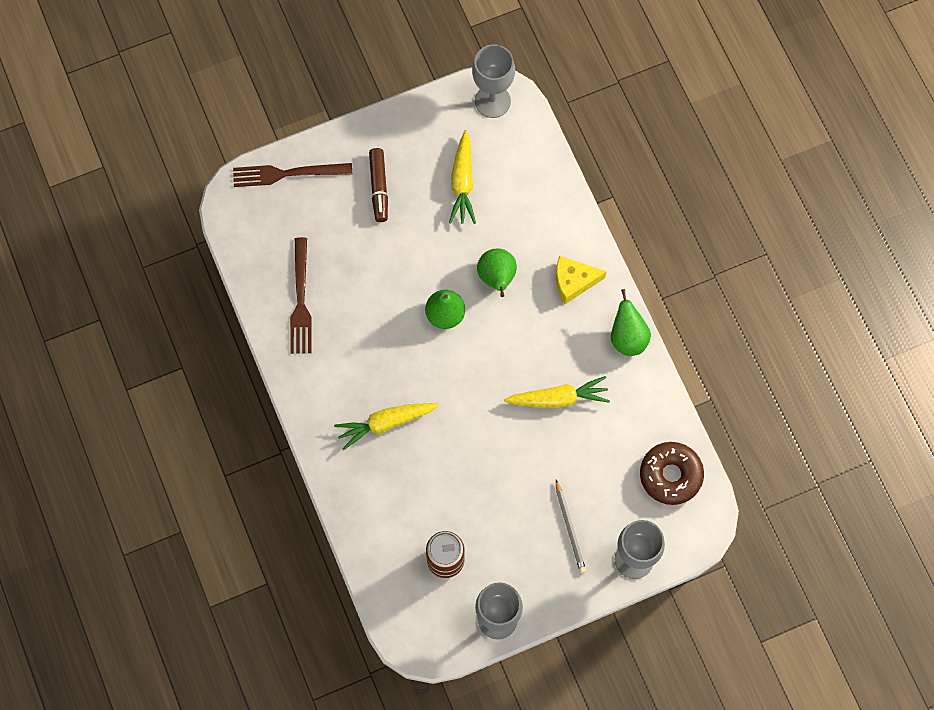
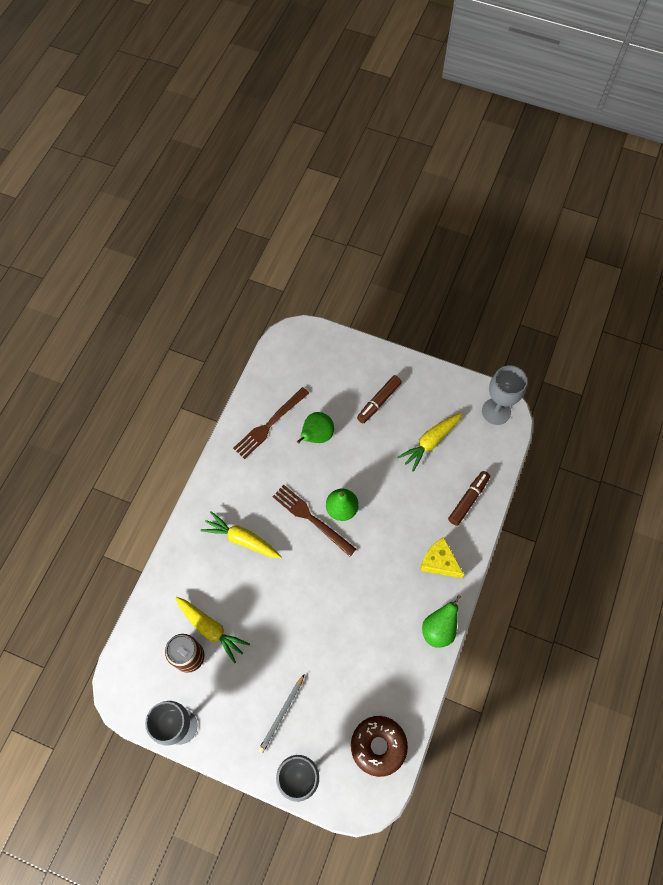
camera: 45 degrees right, 5 degrees down
brown fork [233,163,352,187] -> brown fork moved to [272,485,356,557]
green pear [477,248,517,297] -> green pear moved to [297,412,334,444]
yellow carrot [504,376,610,408] -> yellow carrot moved to [175,597,250,664]
none -> brown marker [448,471,490,526]

